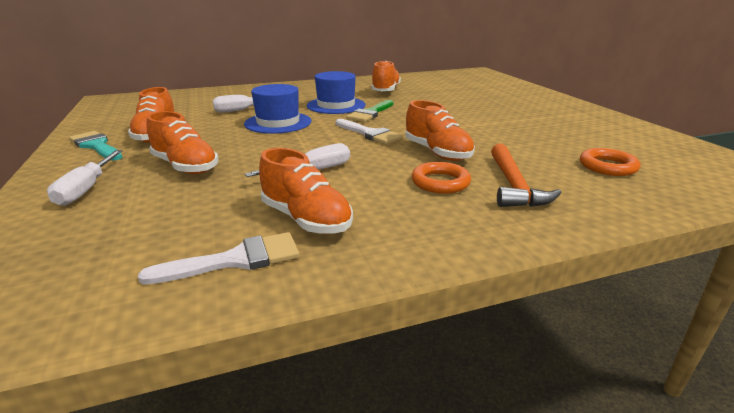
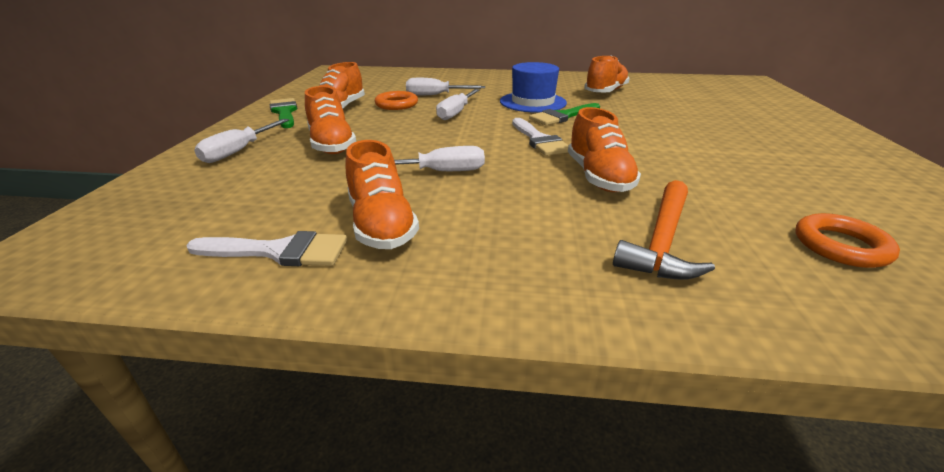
camera: 25 degrees right, 5 degrees up
turquoise brush [69,131,123,160] -> green brush [270,98,297,128]
blue hat [244,84,311,134] -> white screwdriver [436,89,480,120]
orange ring [412,162,471,194] -> orange ring moved to [375,91,418,110]

